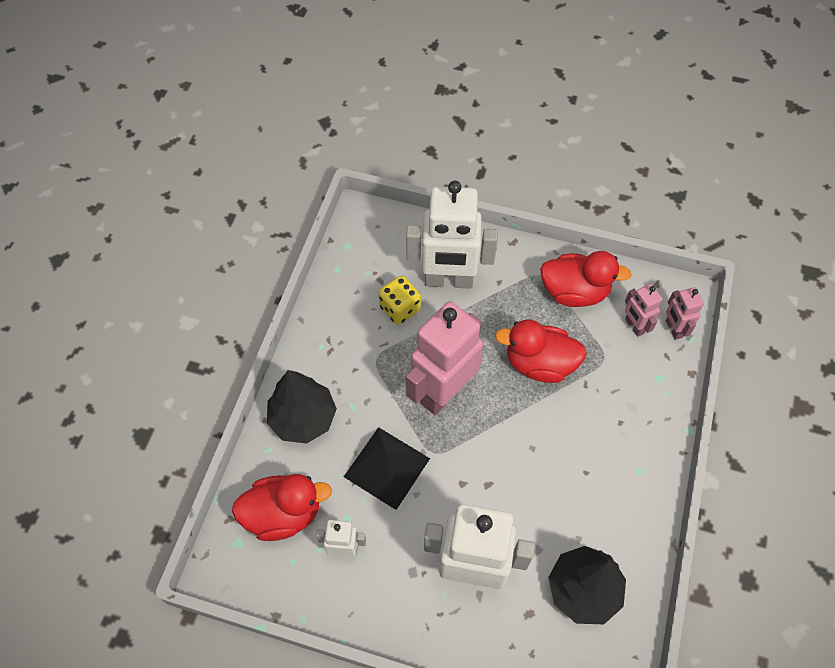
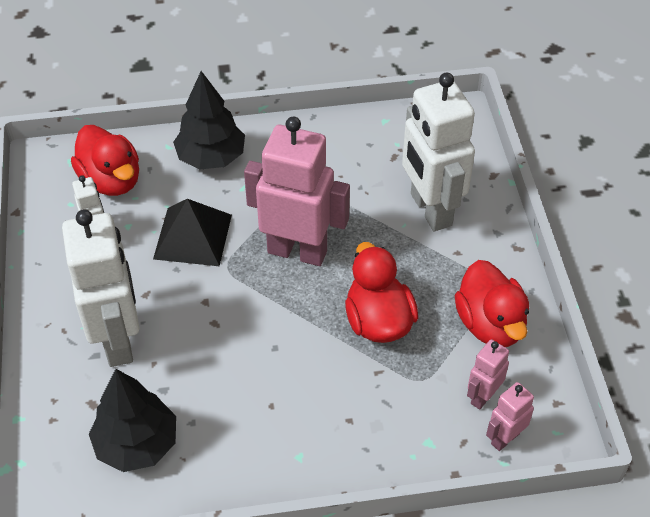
camera: 65 degrees right, 10 degrees down
yellow dice [378,276,421,325] -> none

